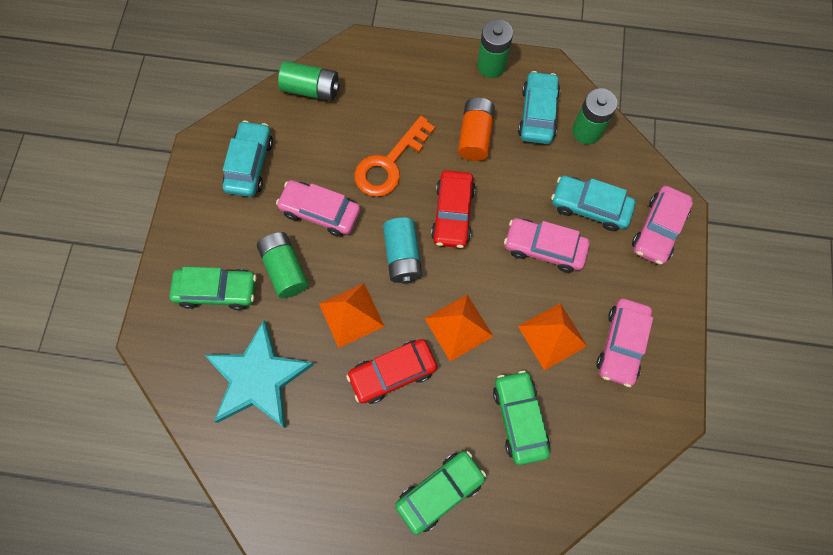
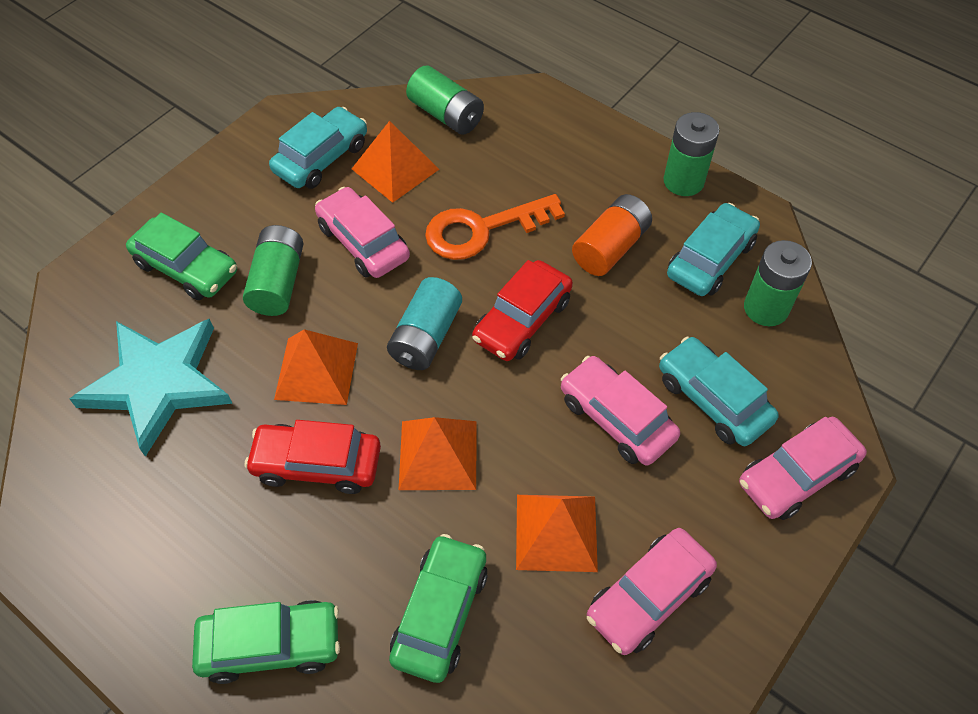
camera: 30 degrees right, 15 degrees down
none -> orange pyramid [352,121,439,203]

